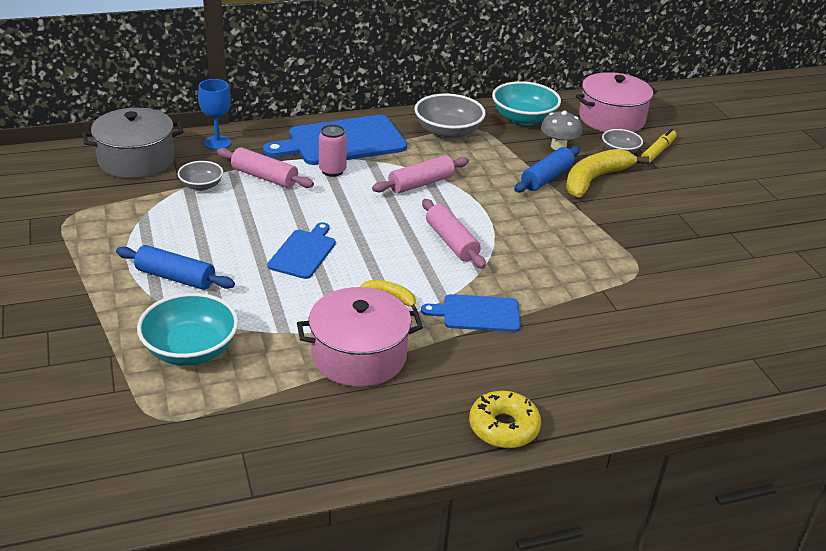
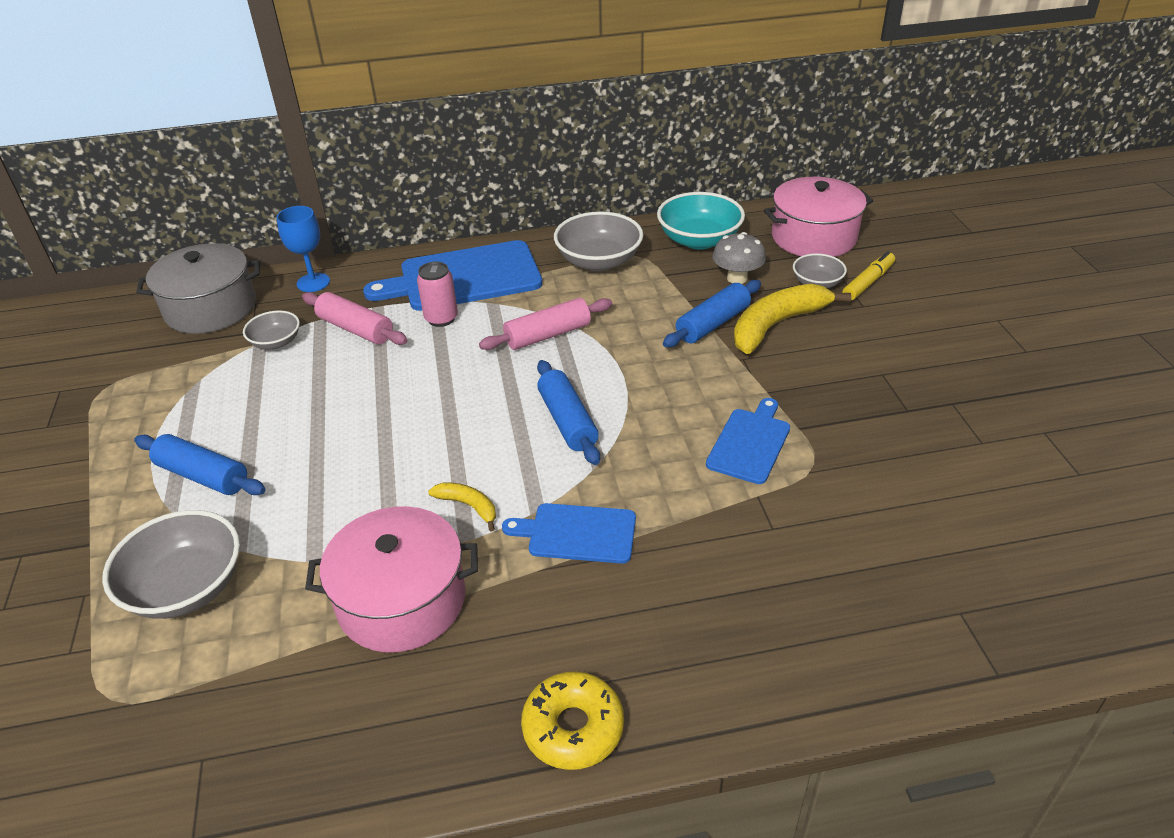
camera: 10 degrees right, 5 degrees up
turquoise bowl [137,293,239,365] -> grey bowl [102,510,240,619]
blue cutting board [267,222,336,279] -> blue cutting board moved to [706,398,790,484]
pink rolling pin [422,199,486,269] -> blue rolling pin [537,360,600,465]

